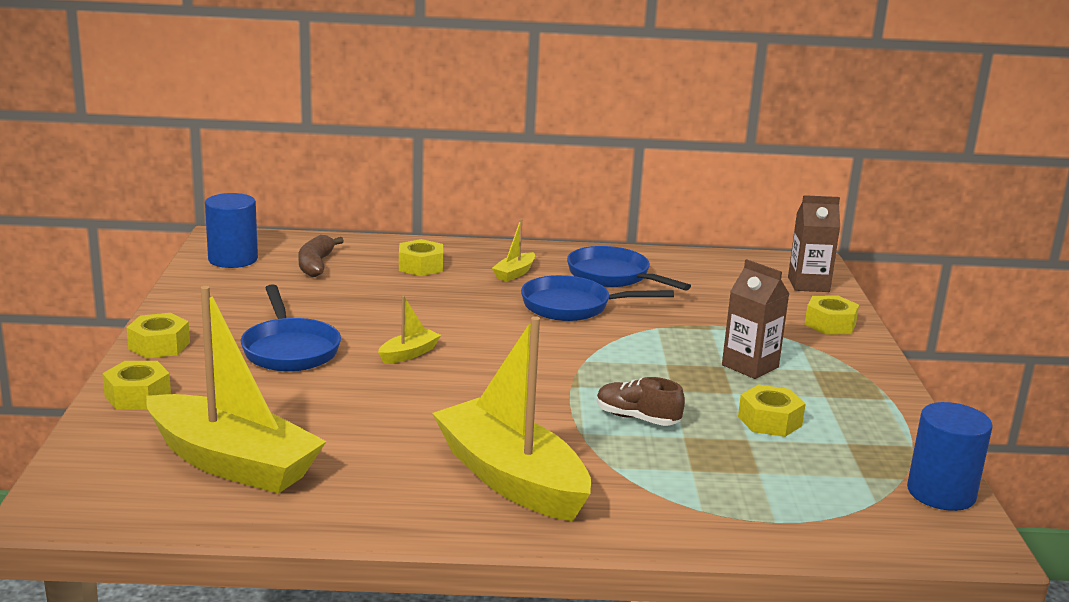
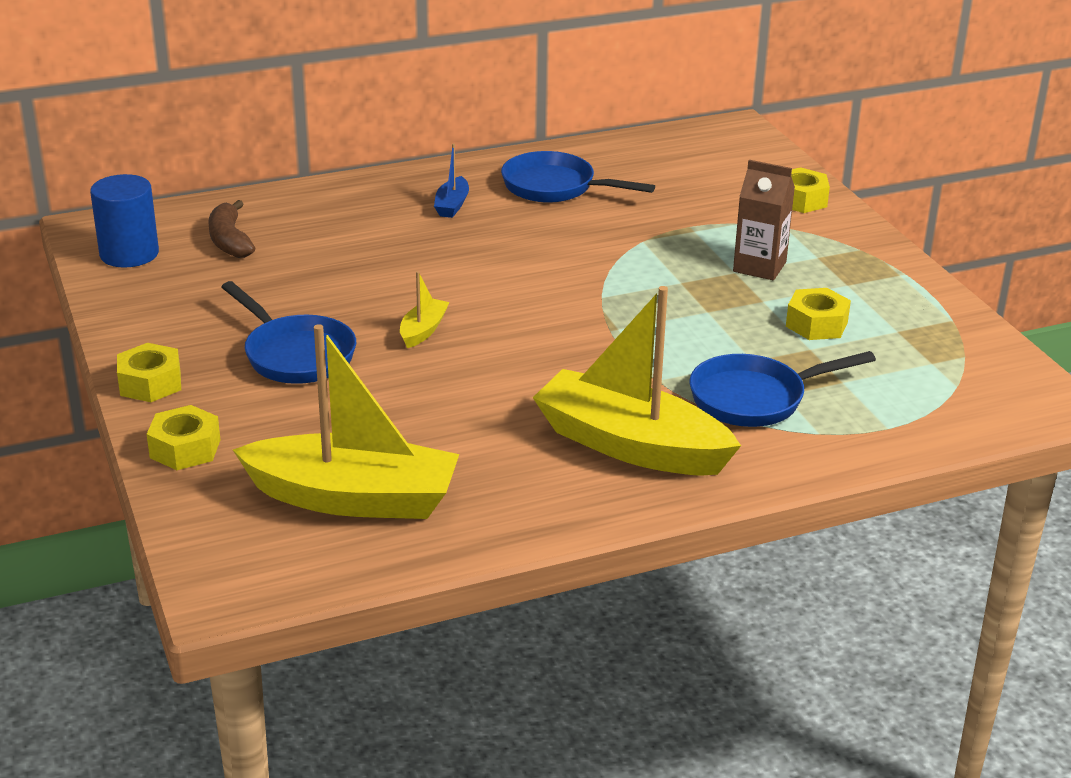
camera: 20 degrees left, 10 degrees up
yellow nut [399,239,443,276] -> none
yellow boat [492,219,535,282] -> blue boat [434,144,469,218]
blue pan [521,275,674,321] -> blue pan moved to [689,351,876,427]
brown shoe [597,377,685,426] -> none
brown carton [788,195,840,292] -> none
blue cylinder [907,402,993,511] -> none

